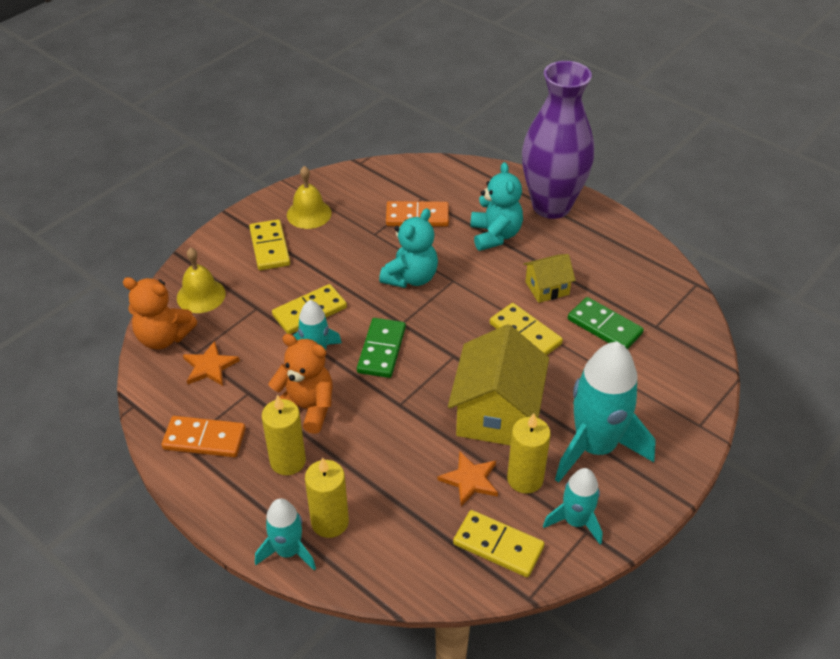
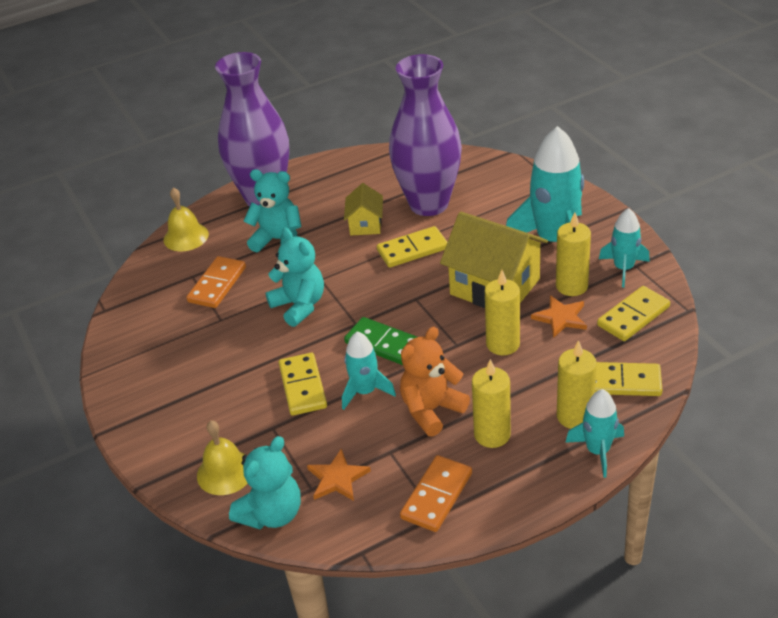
camera: 65 degrees left, 5 degrees down
orange teddy bear [123,277,197,349] -> turquoise teddy bear [229,436,301,529]
yellow domino [249,219,290,270] -> yellow domino moved to [595,362,663,396]
yellow bell [287,166,332,229] -> yellow bell moved to [164,187,209,251]
green domino [568,297,644,349] -> purple vase [389,54,462,216]
none -> yellow candle [485,270,520,355]

